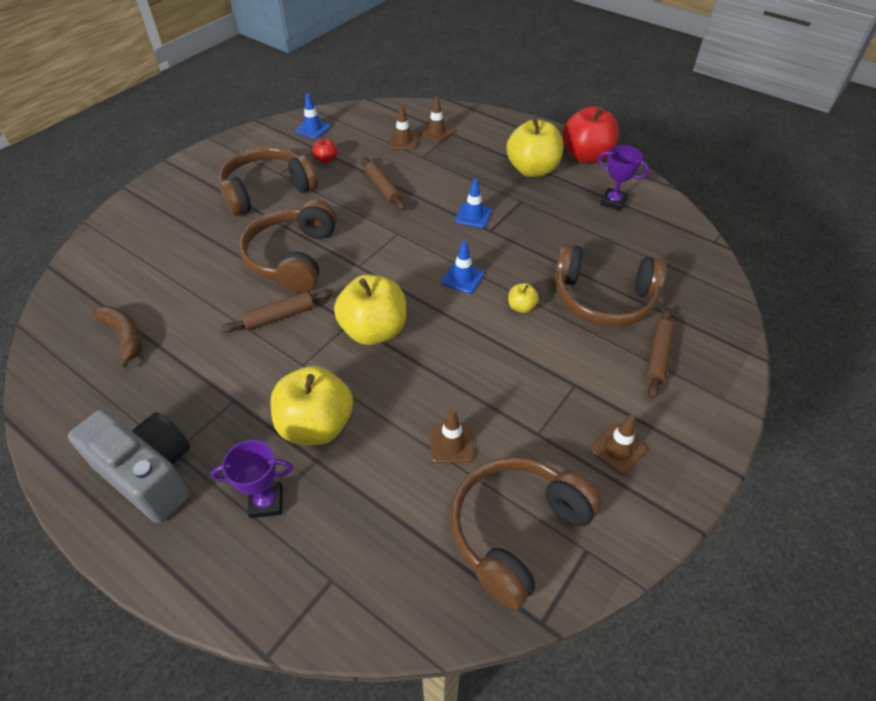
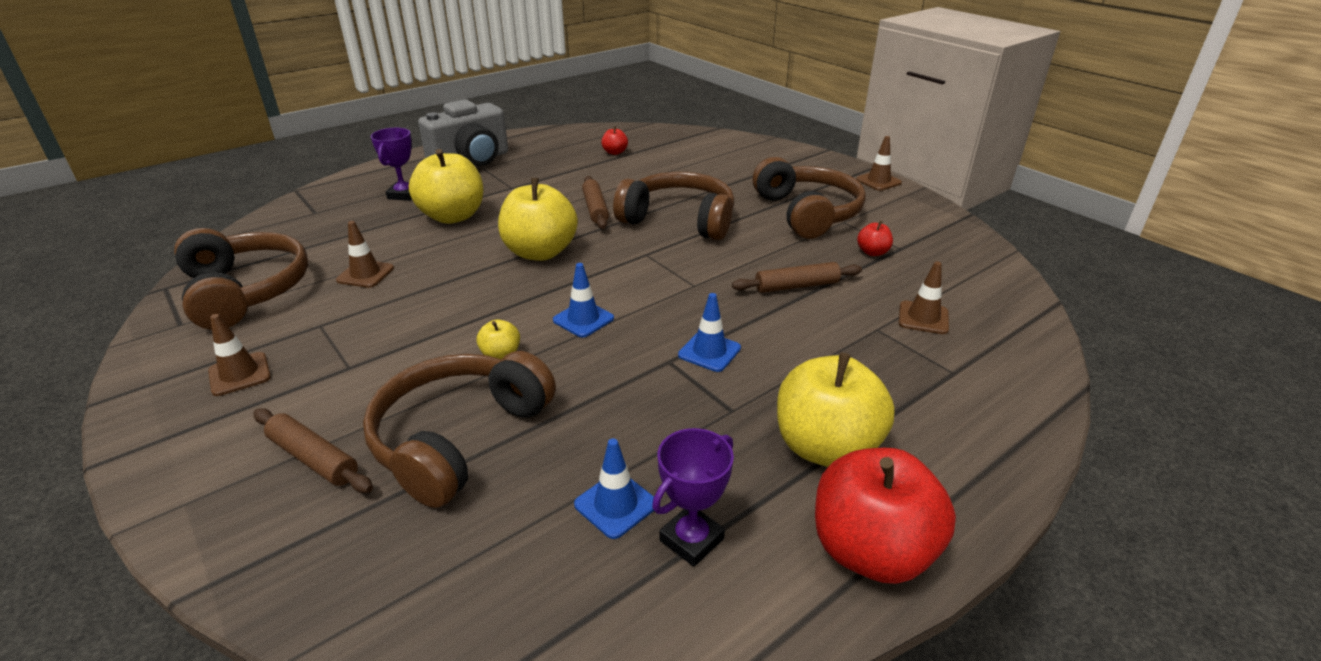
camera: 105 degrees right, 15 degrees down
brown banana [92,306,142,369] -> red apple [601,126,628,155]
blue traffic cone [295,93,331,139] -> blue traffic cone moved to [574,438,654,539]
brown traffic cone [419,97,455,143] -> brown traffic cone moved to [856,136,902,191]

